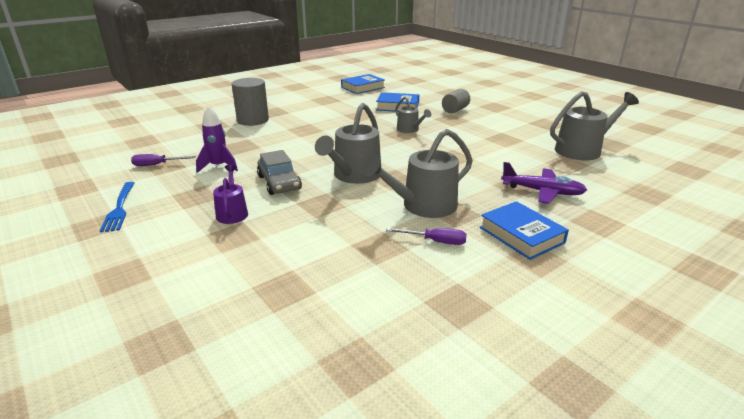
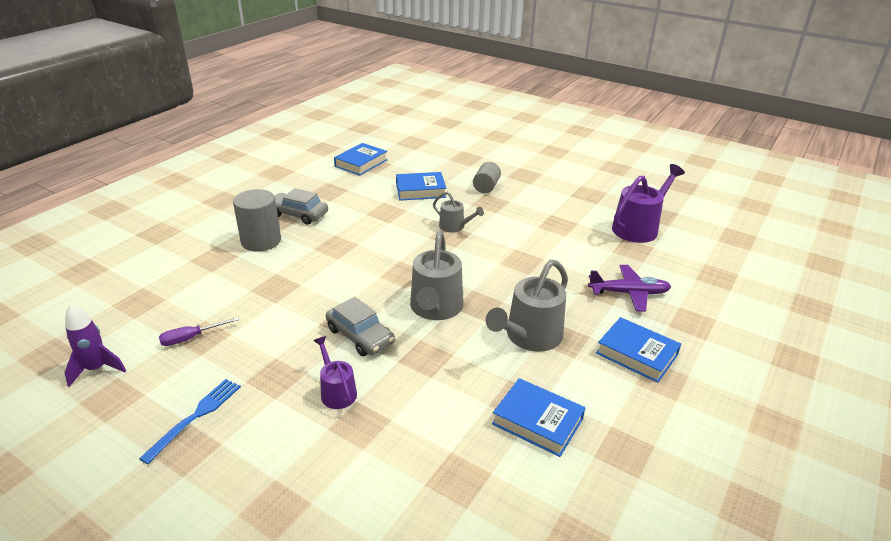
camera: 20 degrees left, 5 degrees up
blue fork [100,182,134,232] -> blue fork turned 120 degrees counterclockwise [139,379,241,464]
purple rocket [196,105,238,173] -> purple rocket moved to [64,303,126,387]
purple screwdriver [386,228,467,245] -> none
grey watering can [550,91,639,161] -> purple watering can [612,164,685,243]
none -> grey car [275,188,328,225]
none -> blue book [492,378,585,457]

